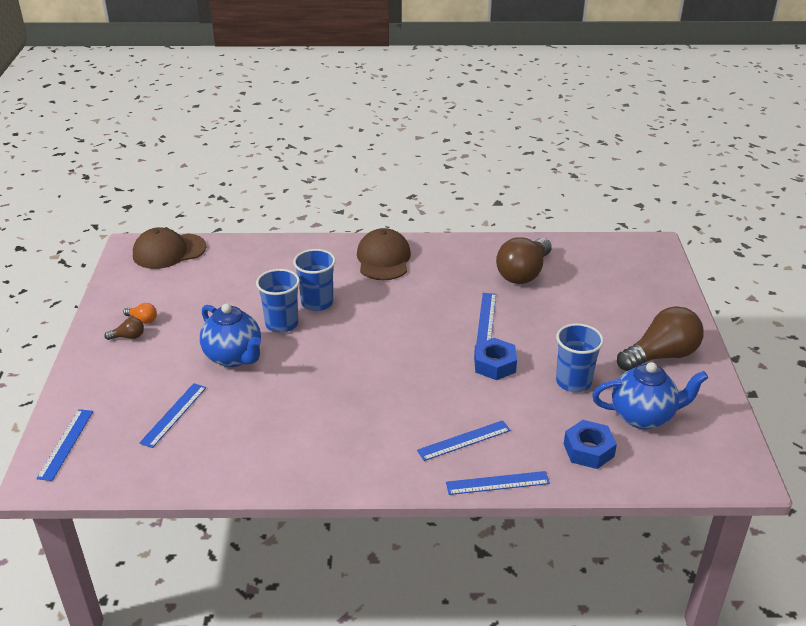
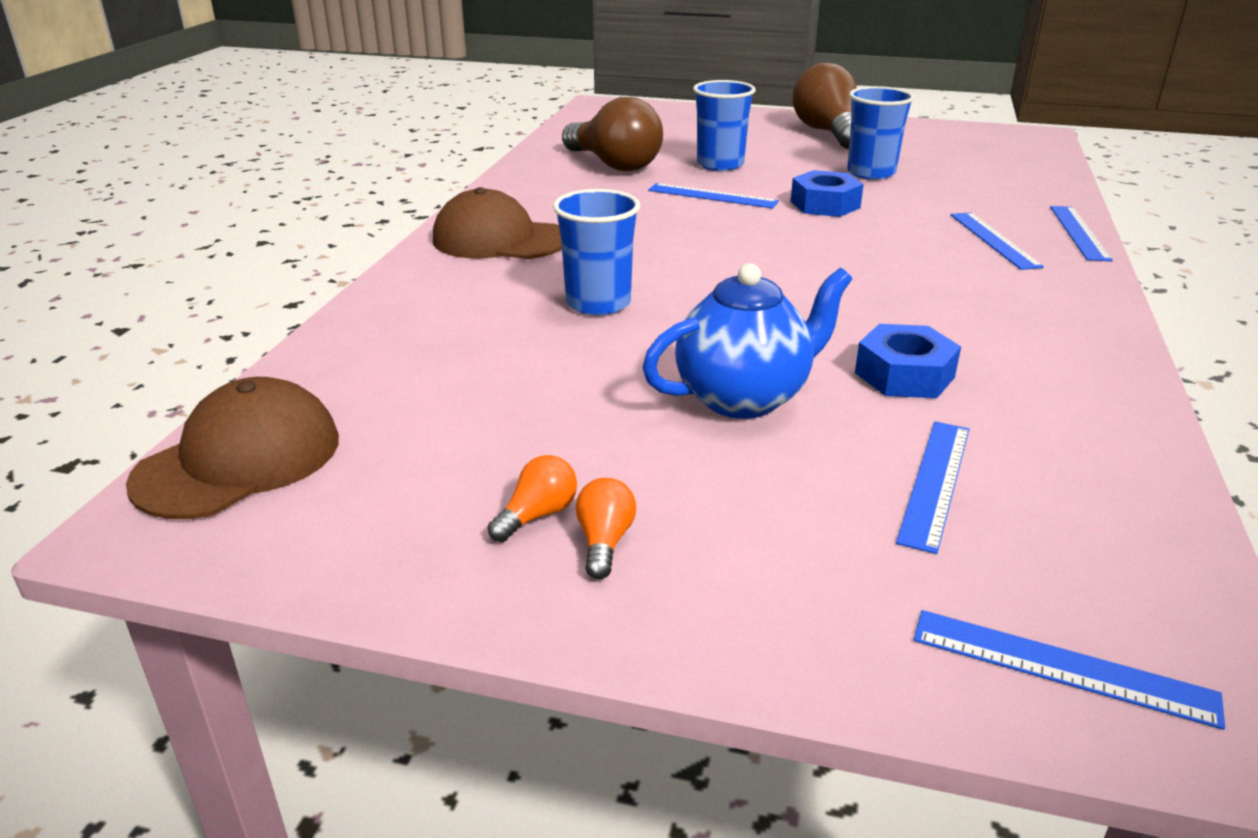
camera: 75 degrees left, 5 degrees down
brown light bulb [104,317,144,340] -> orange light bulb [575,478,636,579]
brown cap [133,227,206,269] -> brown cap turned 135 degrees counterclockwise [126,377,339,519]
blue ruler [139,383,206,448] -> blue ruler turned 75 degrees clockwise [896,421,969,554]
blue cup [256,269,300,333] -> blue cup moved to [693,80,756,171]
blue nut [564,420,617,469] -> blue nut moved to [855,324,961,398]
blue teapot [592,362,708,429] -> none

